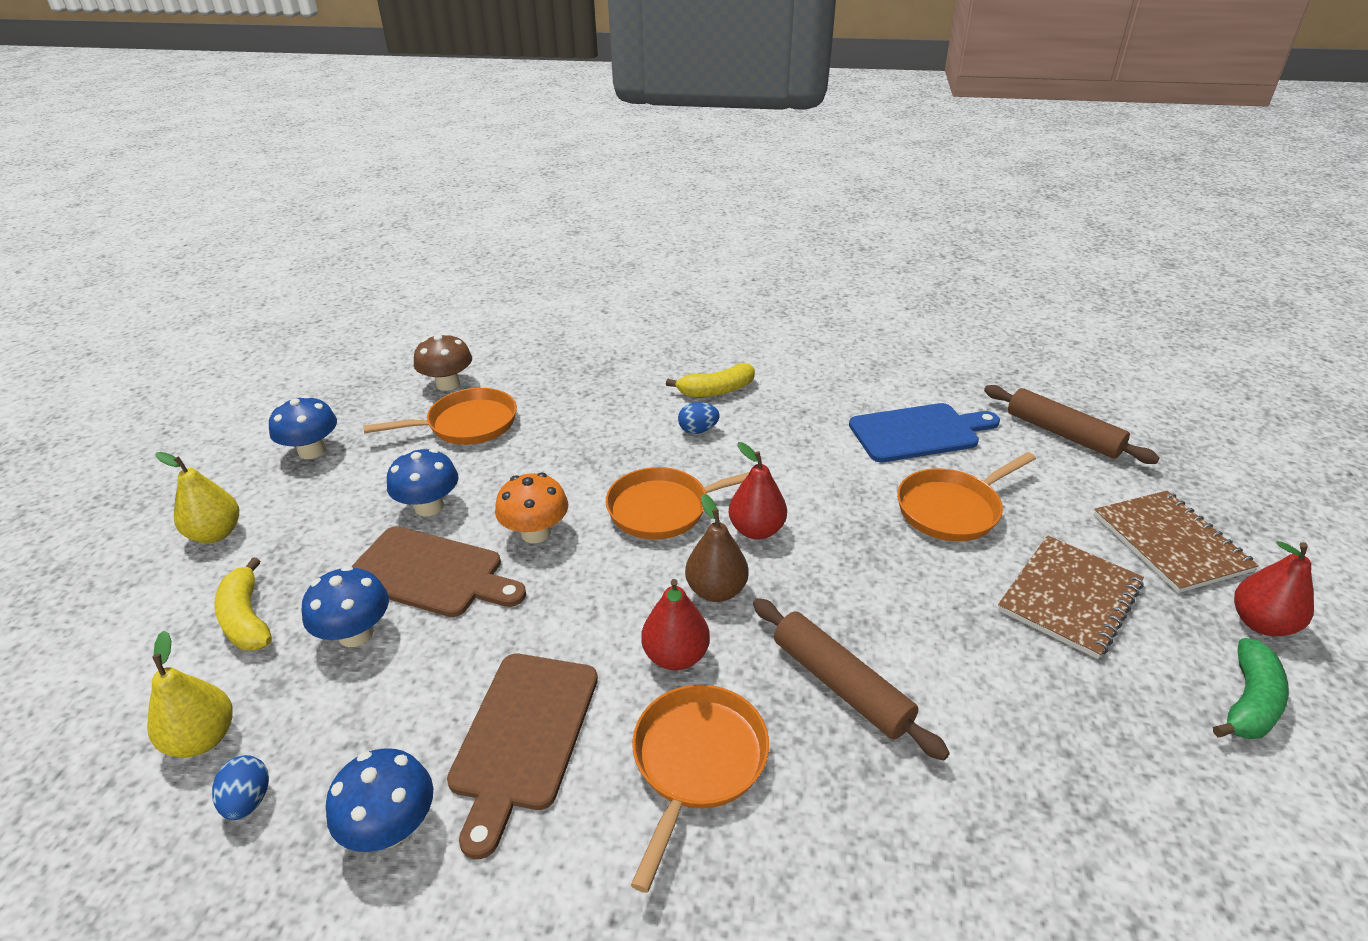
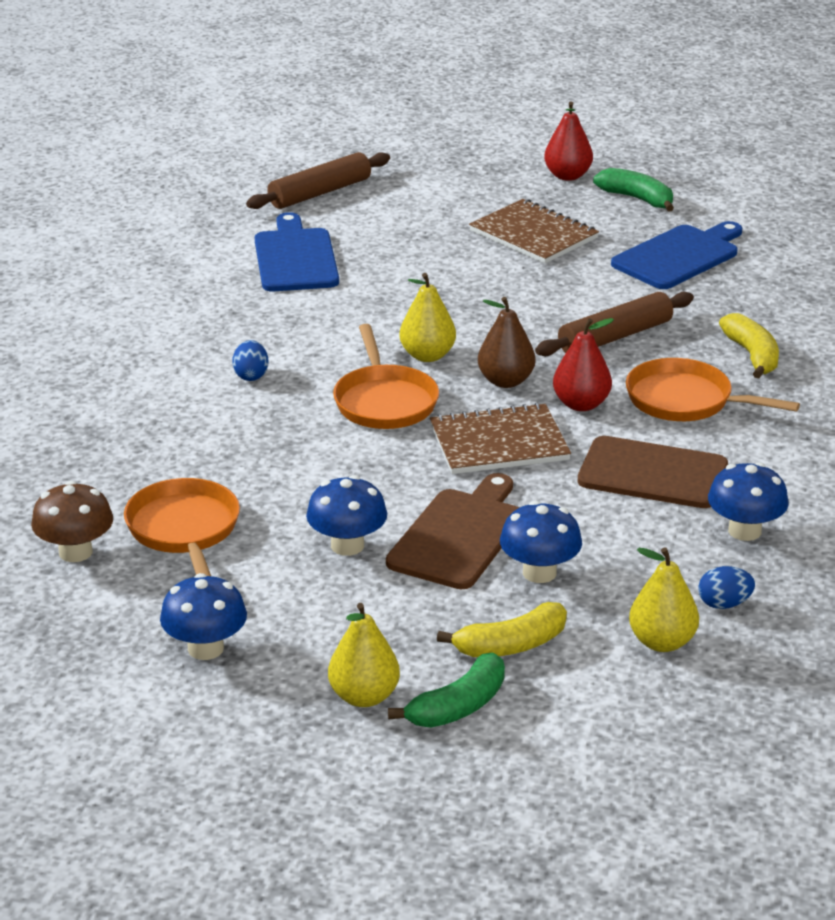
camera: 85 degrees left, 5 degrees down
orange mushroom [495,473,568,543] -> none
yellow banana [666,363,755,397] -> yellow banana moved to [719,313,779,378]
red pear [729,442,787,540] -> yellow pear [400,273,456,362]
orange pan [897,452,1036,541] -> none
brown notebook [1094,491,1259,593] -> brown notebook moved to [430,403,571,474]
none -> green banana [388,653,505,728]
none -> blue cutting board [611,221,742,289]

